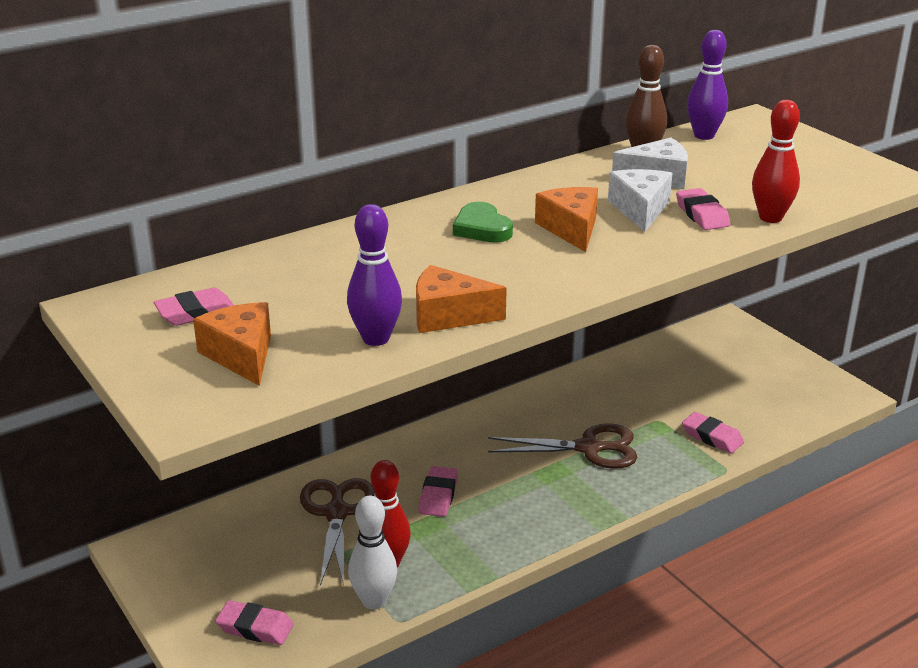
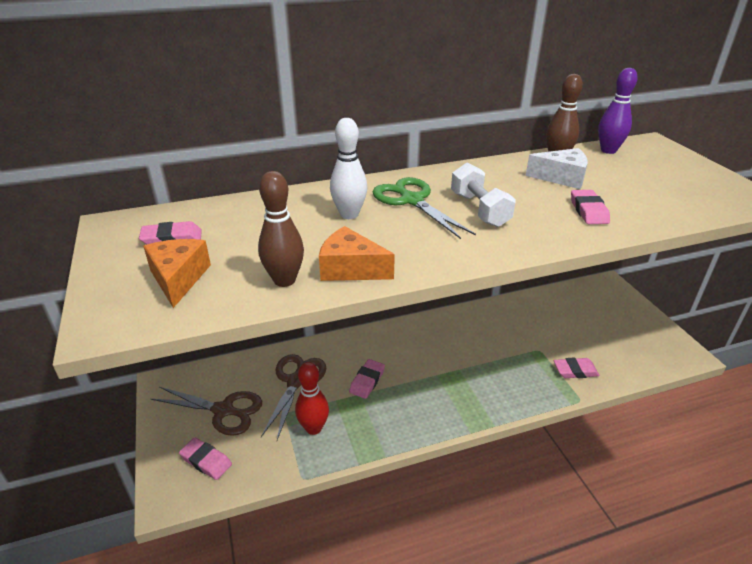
camera: 15 degrees right, 5 degrees up
purple bowling pin [347,204,402,346] -> brown bowling pin [258,171,304,287]
white bowling pin [348,496,397,610] -> white bowling pin moved to [330,118,368,219]
green heart [453,202,513,243] -> green scissors [373,177,476,239]
brown scissors [488,423,638,469] -> brown scissors moved to [151,387,262,436]
orange cheese [535,187,598,252] -> white dumbbell [451,163,516,227]
white cheese [608,169,673,232] -> none
pink eraser [682,412,744,453] -> pink eraser turned 60 degrees counterclockwise [554,358,599,378]
red bowling pin [752,100,800,223] -> none

